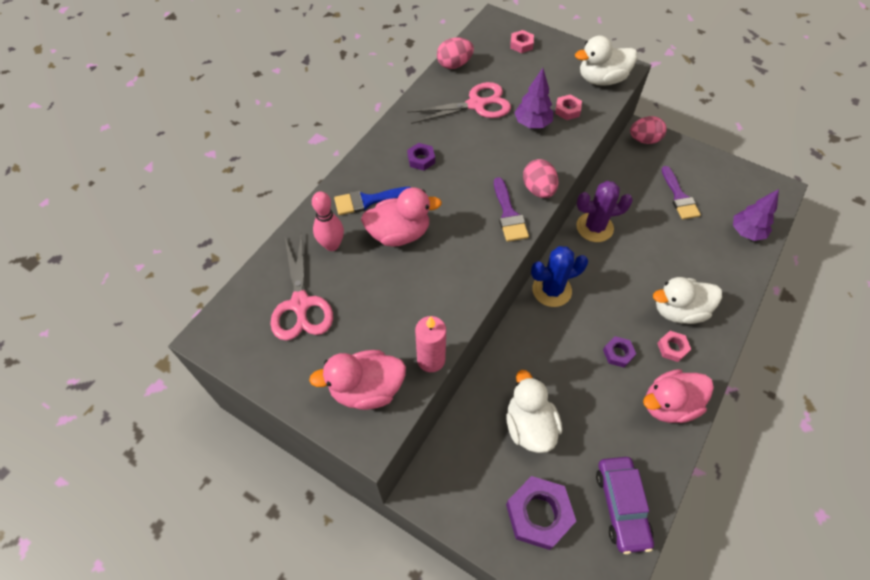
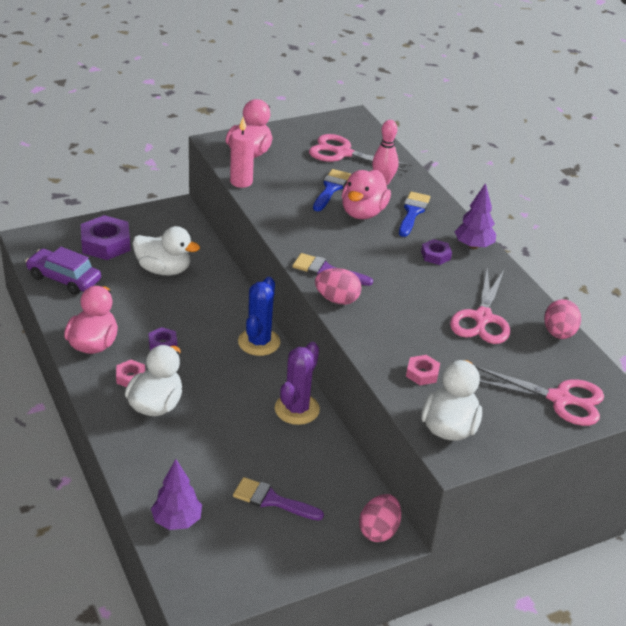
camera: 120 degrees right, 20 degrees down
pink nut [510,30,534,53] -> pink scissors [475,366,604,426]
purple tree [514,68,553,128] -> purple tree moved to [455,183,496,249]
none -> blue brush [313,169,351,211]

